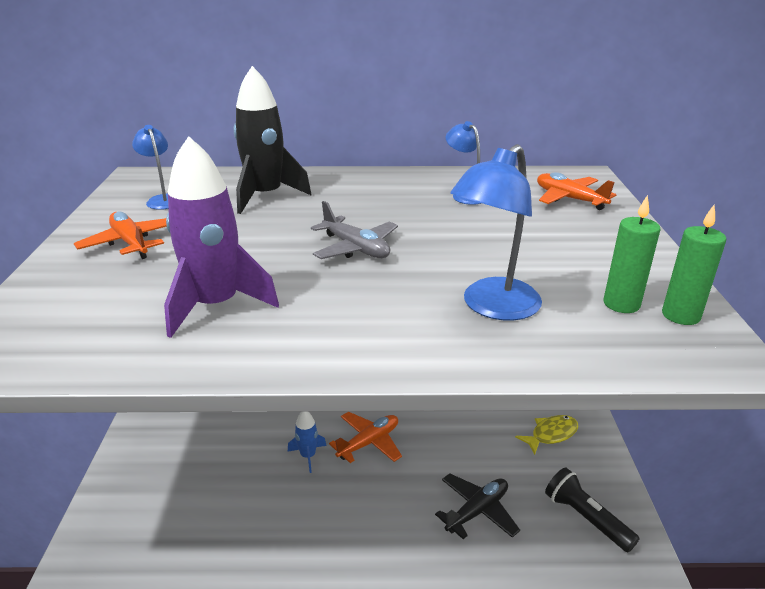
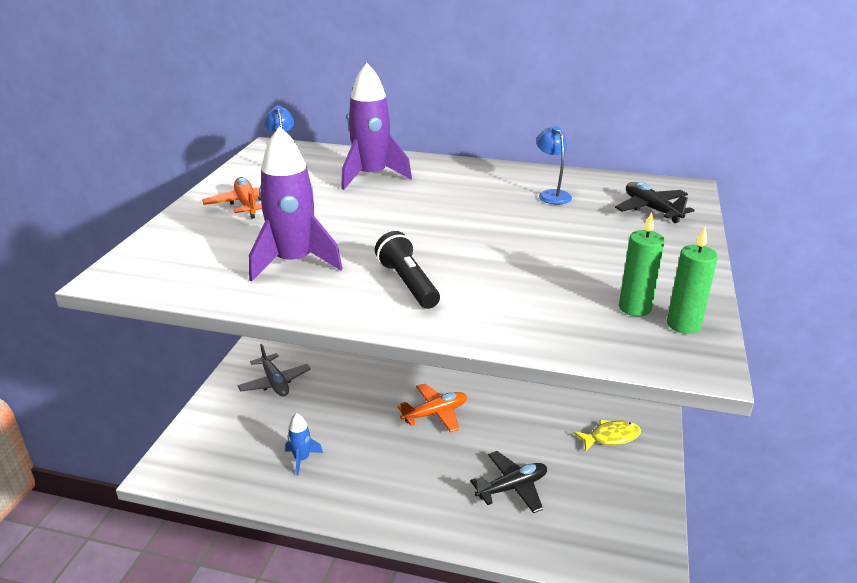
camera: 15 degrees right, 0 degrees up
black rocket [234,66,311,214] -> purple rocket [341,63,412,190]
blue rocket [288,412,327,473] -> blue rocket moved to [285,413,323,476]
grey plane [311,201,398,259] -> grey plane moved to [238,344,311,397]
blue lamp [450,144,542,321] -> none
orange plane [537,172,617,210] -> black plane [615,182,695,223]
black flashlight [545,467,640,553] -> black flashlight moved to [375,231,440,309]

